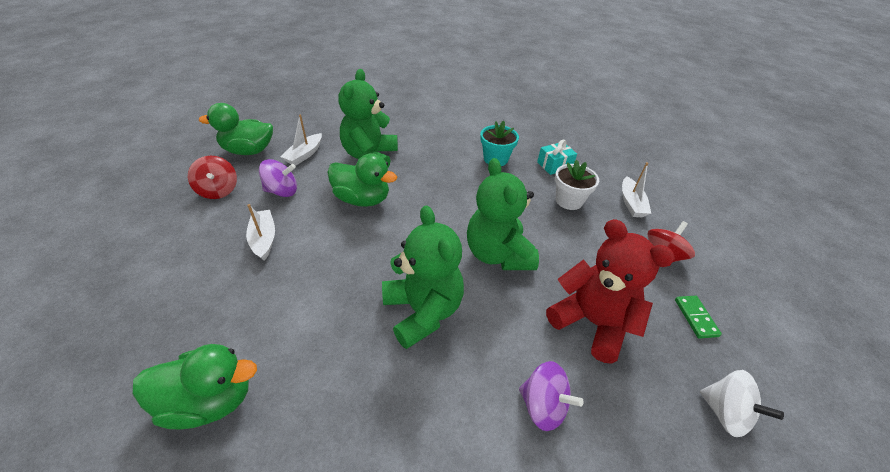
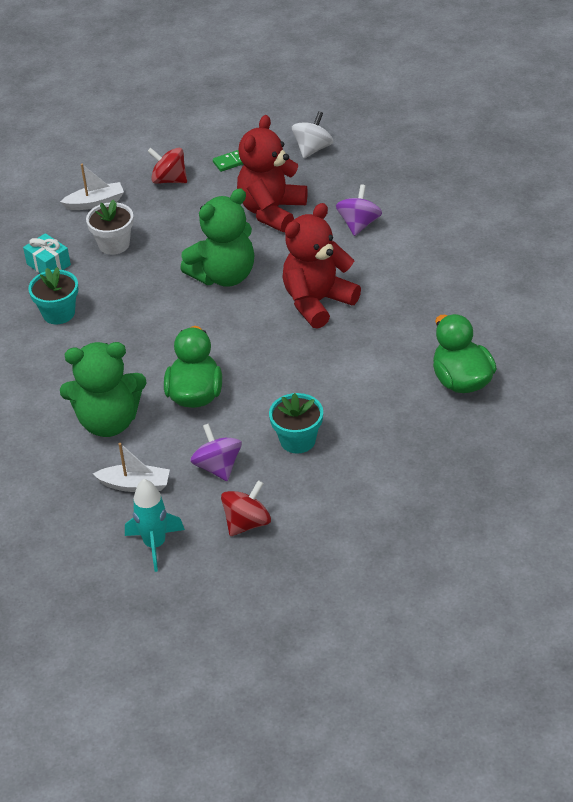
camera: 105 degrees left, 0 degrees up
green duck [199,103,273,155] -> turquoise rocket [125,479,185,572]
white boat [246,204,275,261] -> turquoise flower pot [269,393,323,454]
green teddy bear [382,205,464,349] -> red teddy bear [282,203,361,329]

